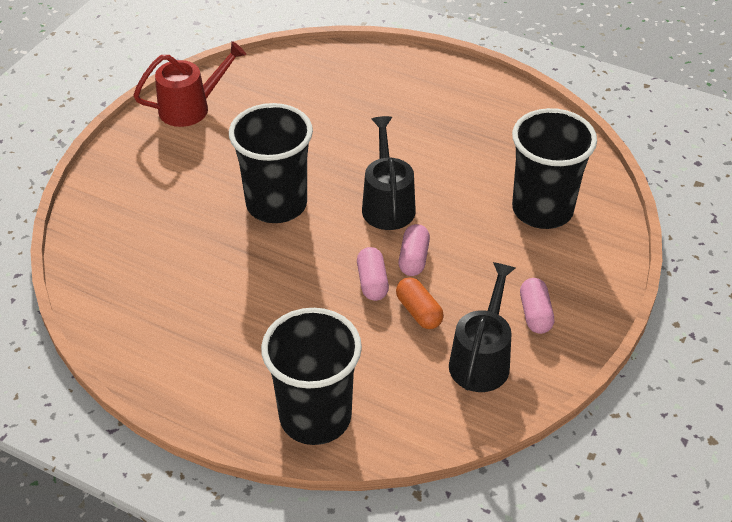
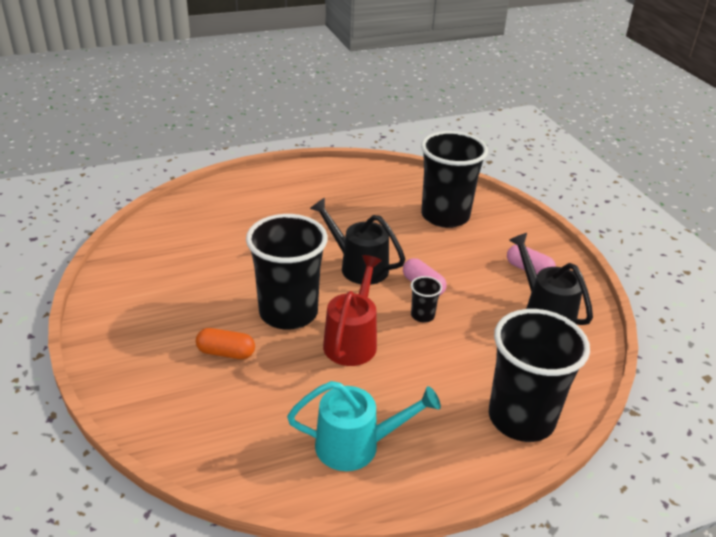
camera: 50 degrees left, 10 degrees down
red watering can [133,41,246,127] -> red watering can moved to [323,255,382,366]
pink capsule [357,247,389,301] -> black cup [411,276,442,323]
orange capsule [396,277,444,329] -> orange capsule moved to [196,328,255,359]
none -> turquoise watering can [287,381,441,471]

